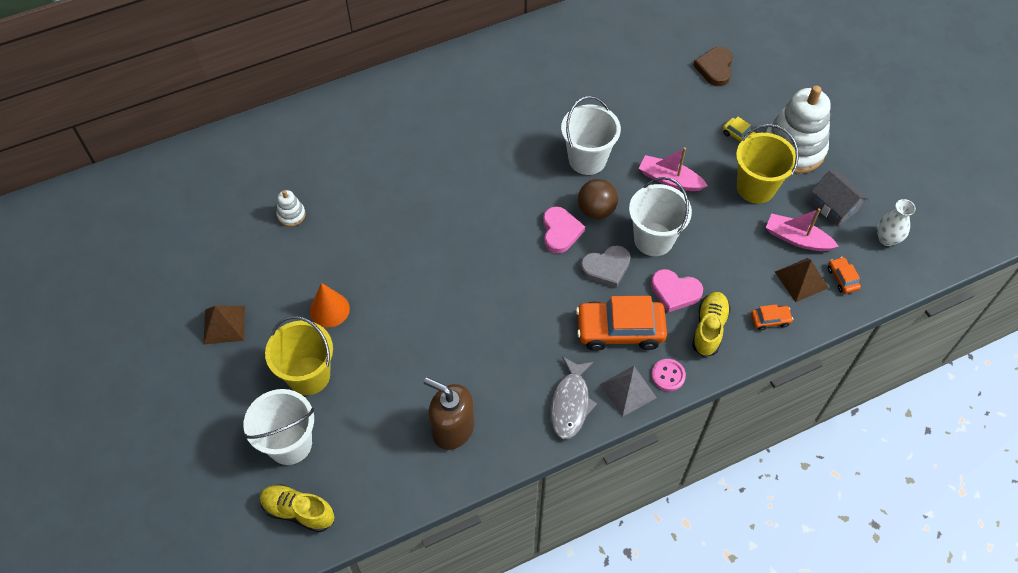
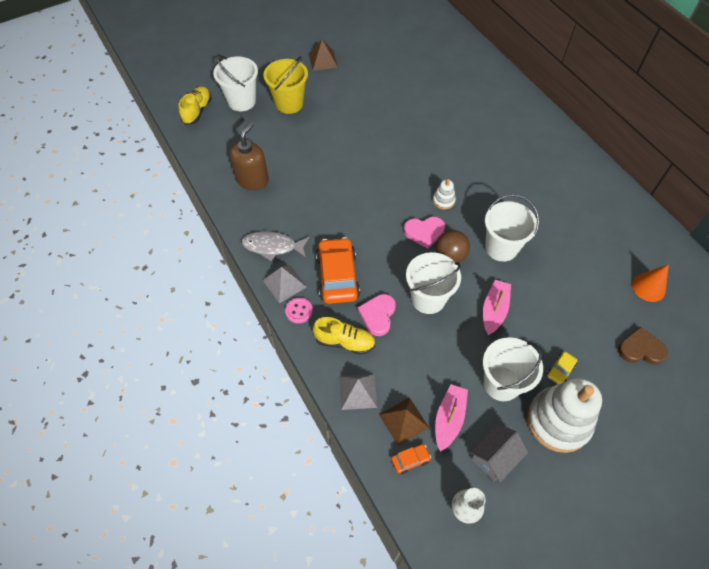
camera: 85 degrees right, 0 degrees up
white stacking toy [276,190,306,227] -> white stacking toy moved to [433,179,456,210]
orange cone [310,283,350,328] -> orange cone moved to [632,264,669,302]
grey heart [580,245,631,288] -> none
yellow bucket [736,124,799,204] -> white bucket [483,337,543,401]
orange car [751,304,793,331] -> grey pyramid [339,374,377,410]

